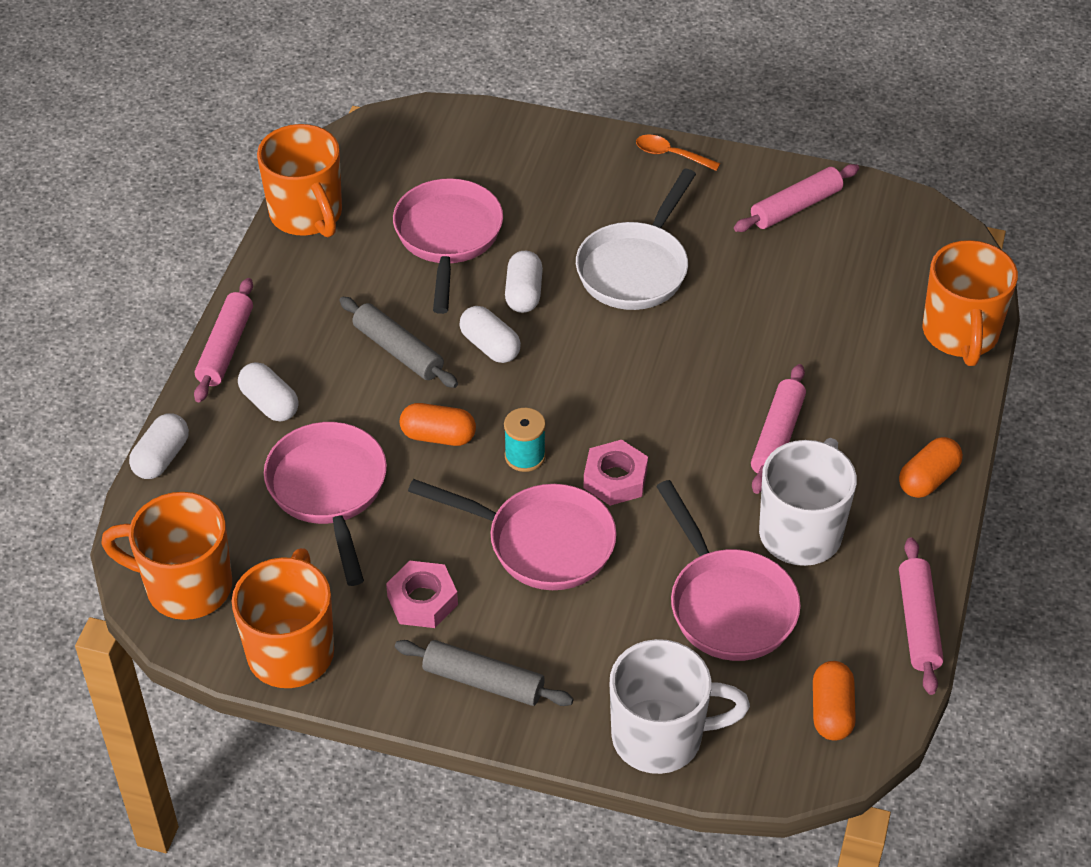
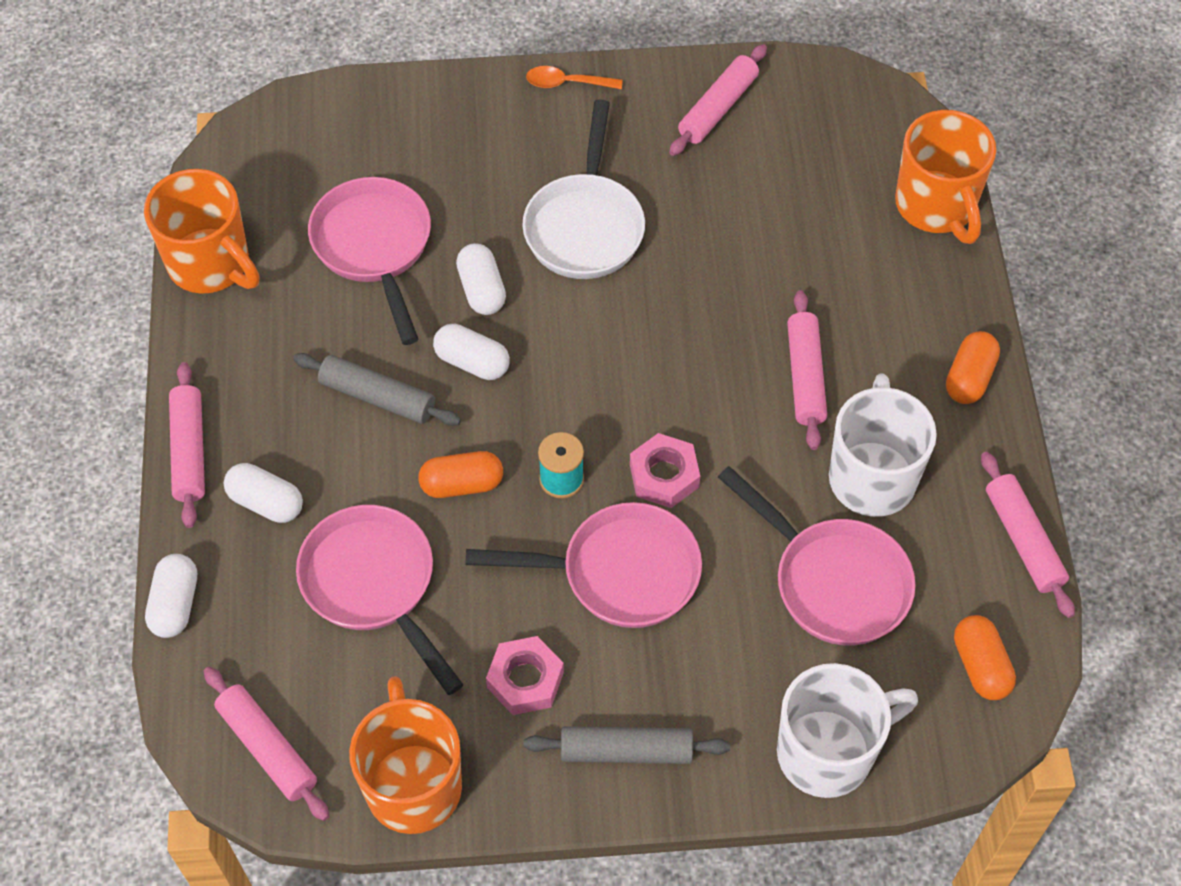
camera: 20 degrees left, 10 degrees up
orange mug [101,492,232,620] -> pink rolling pin [204,667,329,821]

